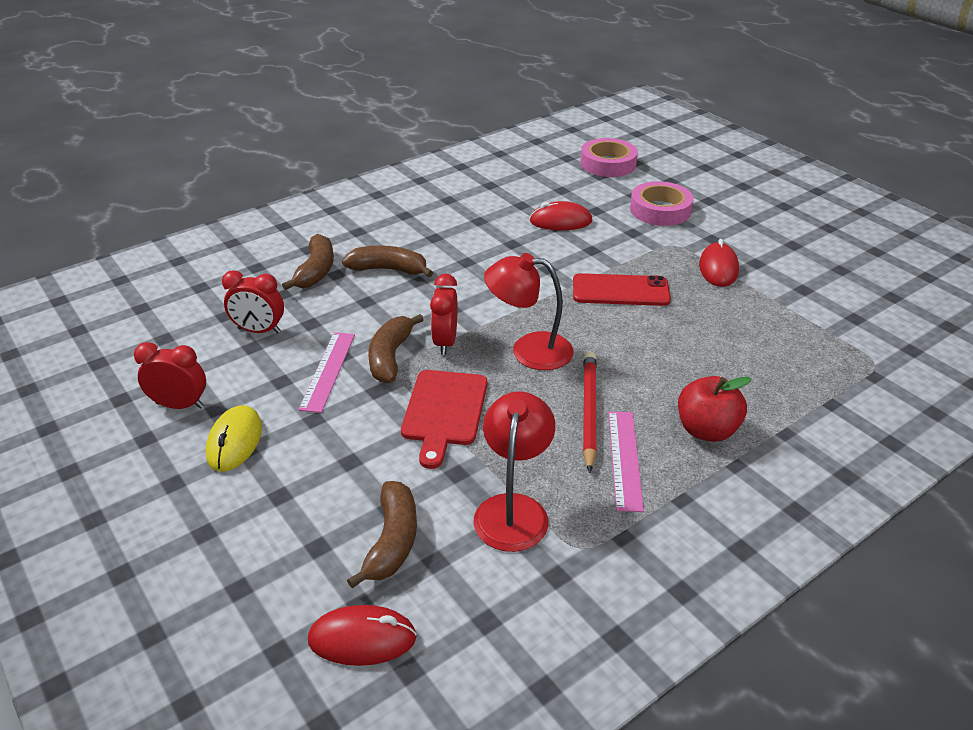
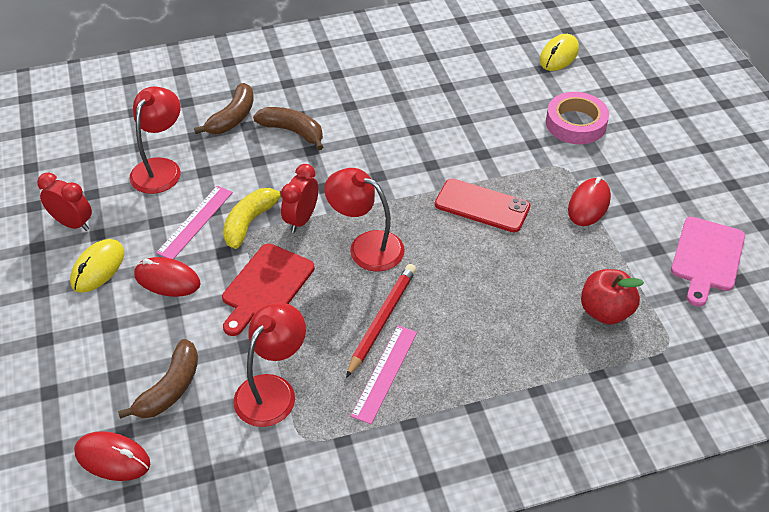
camera: 20 degrees right, 10 degrees up
red clock [222,270,284,333] -> red lamp [129,86,181,194]
brown banana [368,314,424,383] -> yellow banana [223,188,282,249]
red mouse [530,201,592,230] -> red mouse moved to [134,257,201,297]
pink tape [580,138,638,177] -> yellow mouse [540,34,579,71]
red apple [678,376,752,442] -> red apple moved to [581,269,644,325]
none -> pink cutting board [671,217,745,307]

